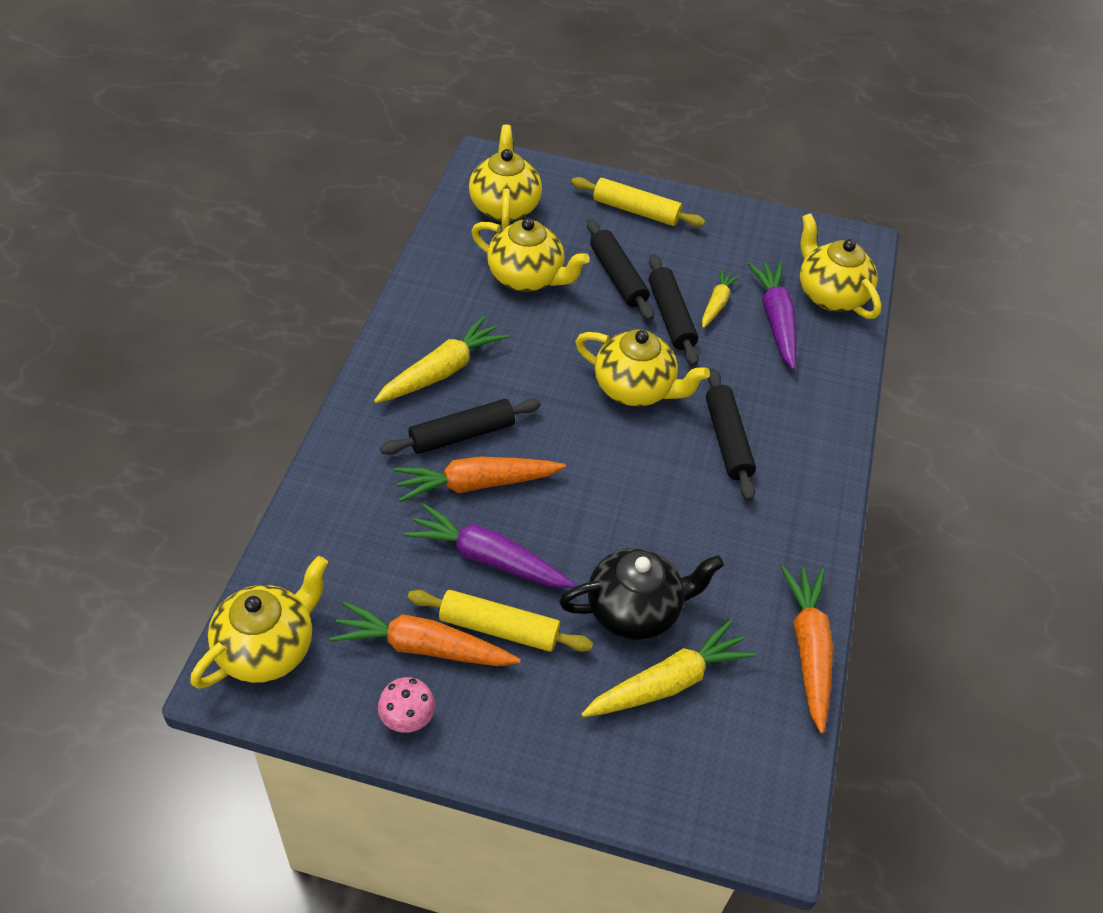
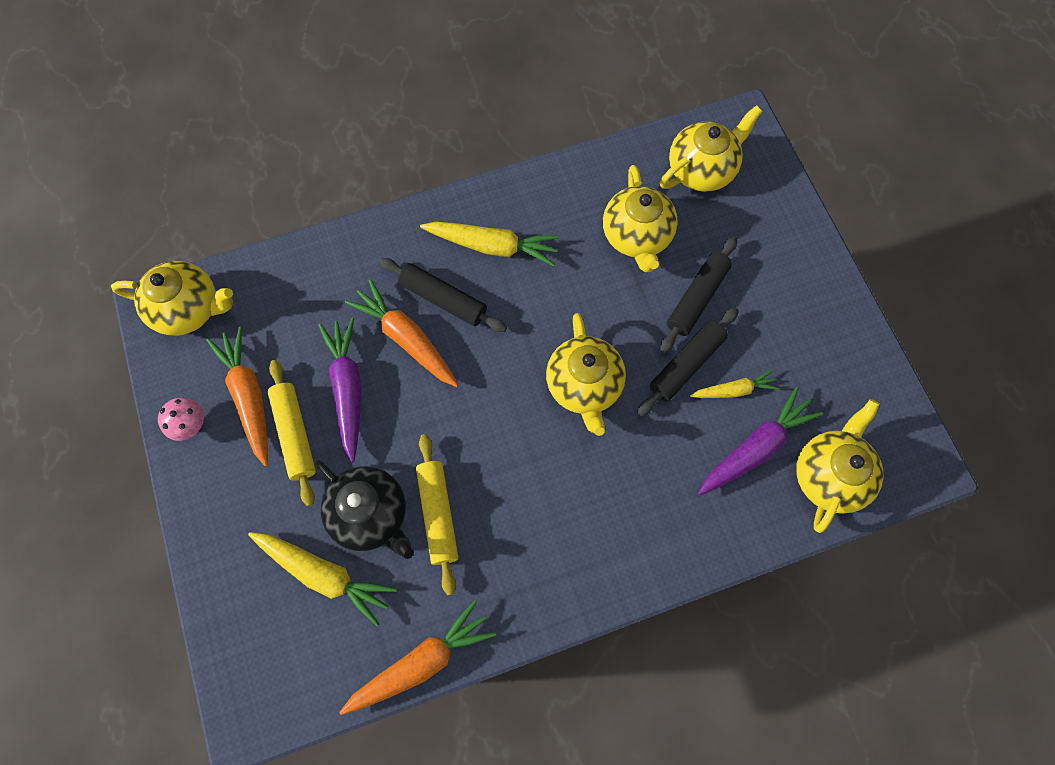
camera: 60 degrees right, 20 degrees up
yellow rolling pin [571,177,705,227] -> yellow rolling pin moved to [416,434,458,595]
black rolling pin [706,368,756,501] -> none

